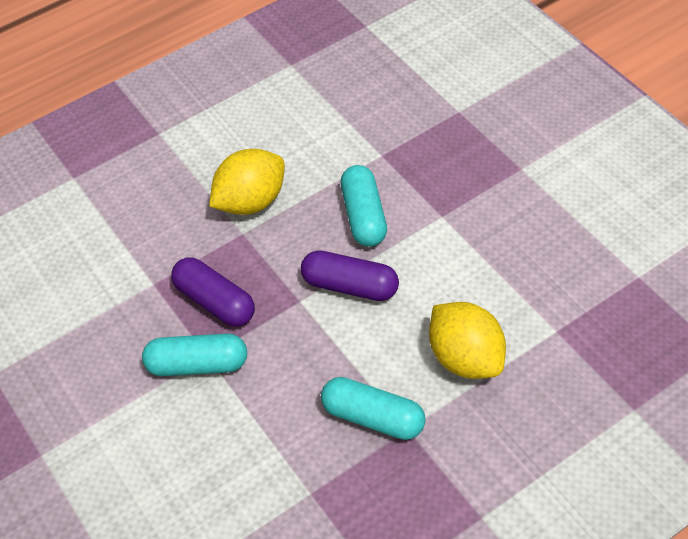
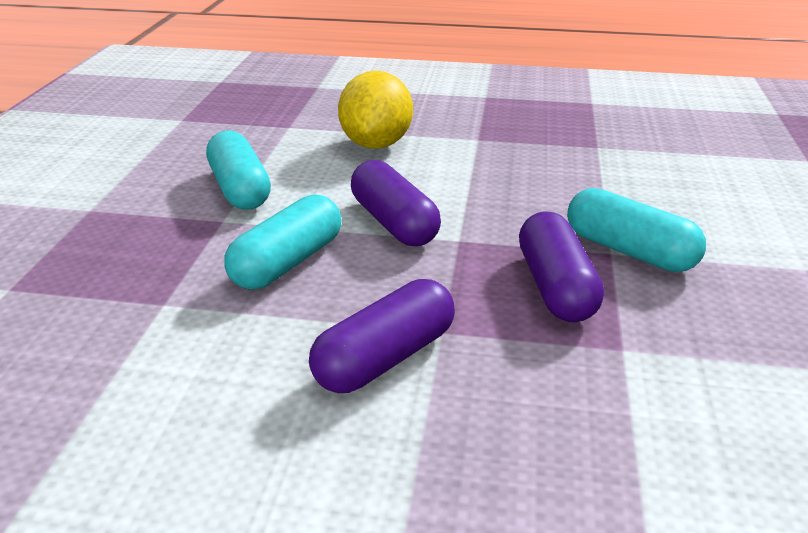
camera: 140 degrees left, 20 degrees down
yellow lemon [209,149,285,215] -> purple capsule [309,279,455,393]
turquoise capsule [321,377,426,440] -> turquoise capsule moved to [206,131,271,210]

